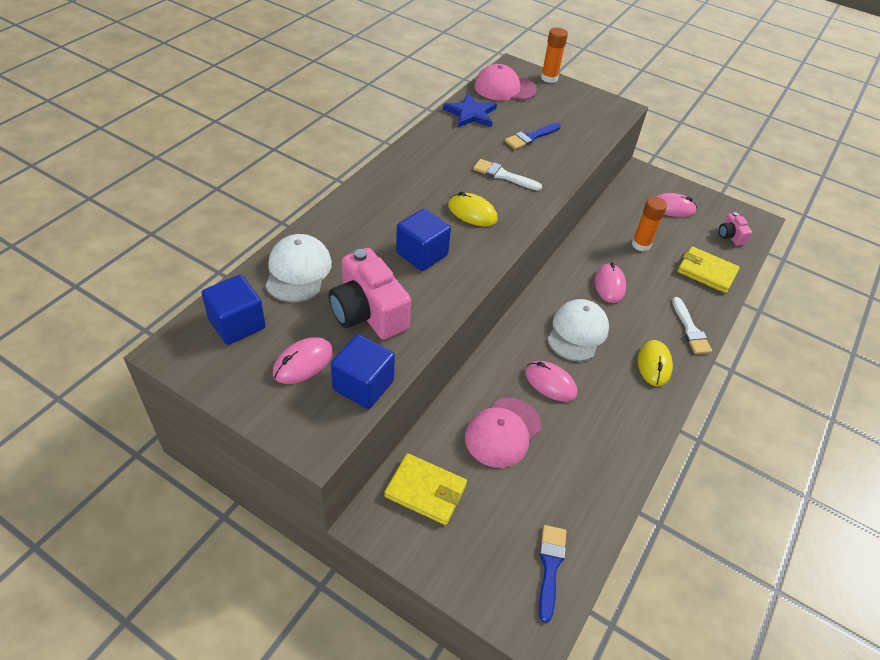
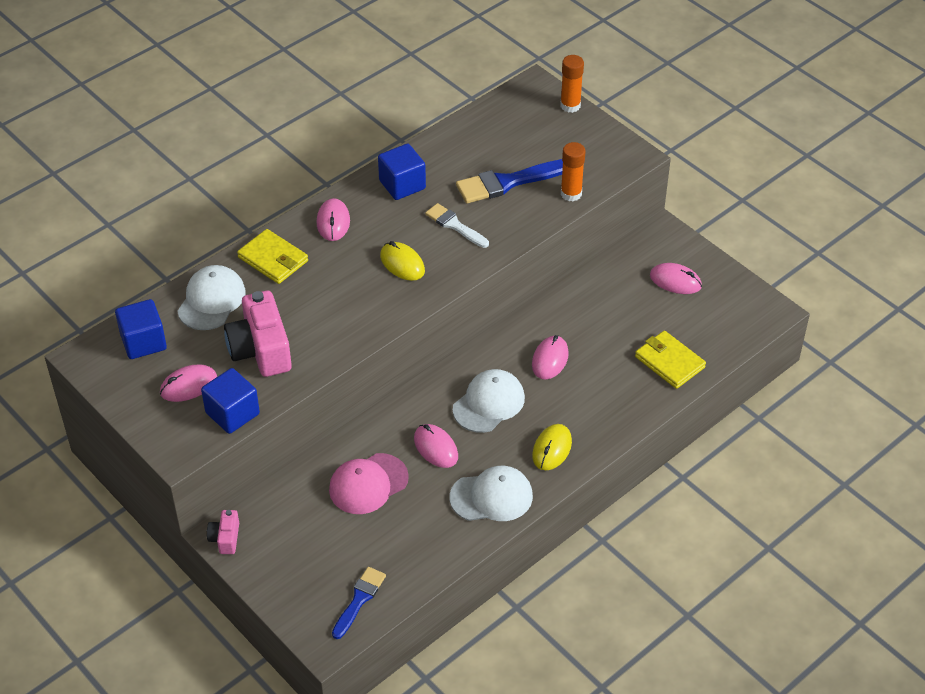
camera: 20 degrees right, 0 degrees up
yellow wallet [384,453,467,525] -> yellow wallet moved to [237,229,308,284]
blue cube [396,209,451,271] -> blue cube moved to [378,144,426,200]
blue star [443,93,497,128] -> none
pink cap [474,64,537,100] -> none
blue brush [505,123,561,149] -> blue brush [456,159,563,203], size x1.61
orange glue stick [632,197,667,251] -> orange glue stick moved to [561,142,586,201]
white brush [672,297,712,354] -> none
pink camera [719,212,752,246] -> pink camera moved to [207,510,239,554]
none -> pink mouse [317,198,350,241]
none -> white cap [450,466,533,521]

